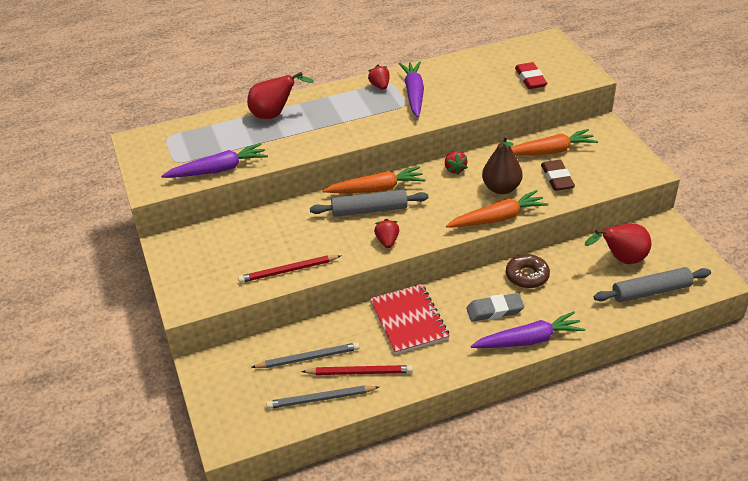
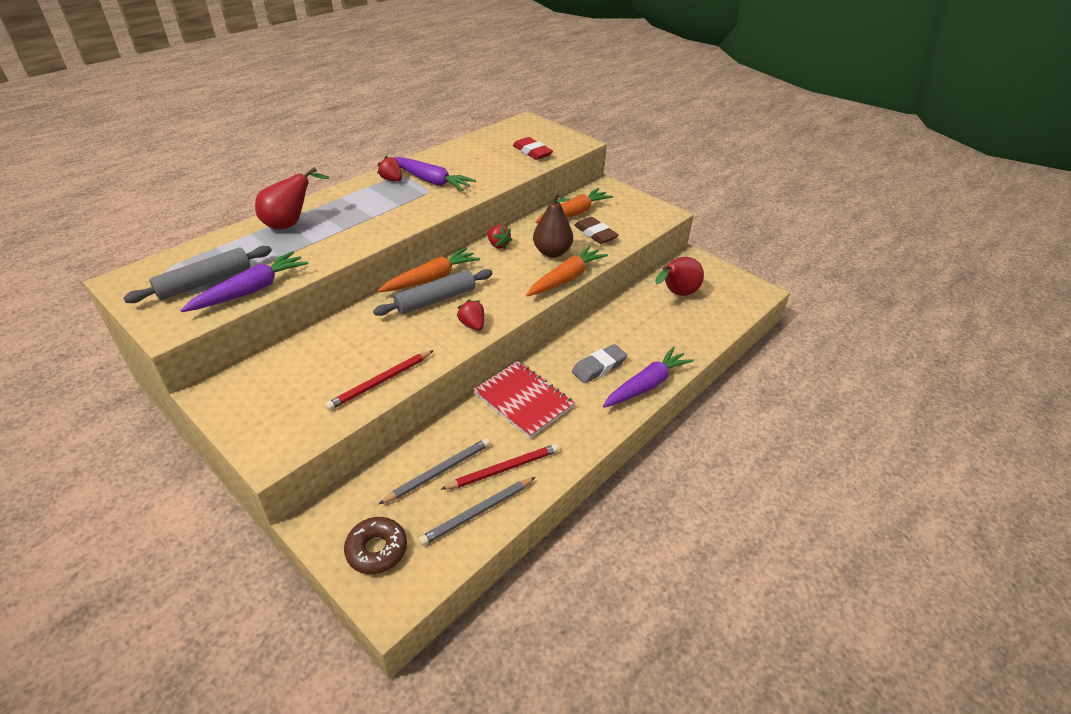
camera: 30 degrees left, 0 degrees up
purple carrot [399,62,424,118] -> purple carrot turned 150 degrees clockwise [393,157,476,191]
brown donut [506,254,550,288] -> brown donut moved to [344,517,407,574]
grey rolling pin [594,267,711,302] -> grey rolling pin moved to [123,246,272,303]

